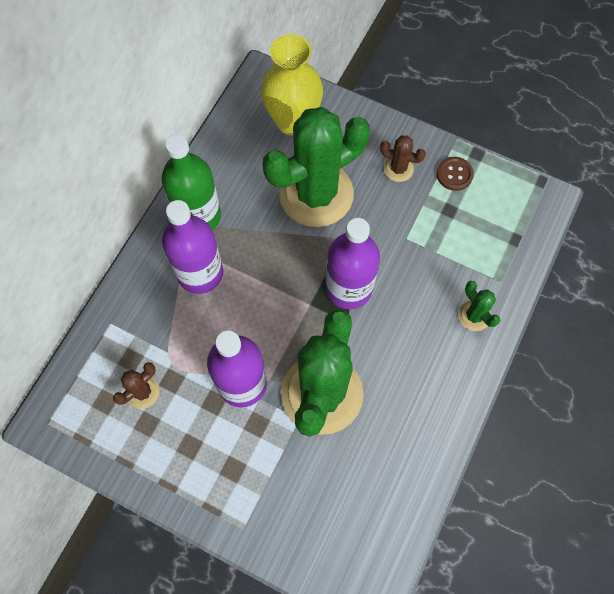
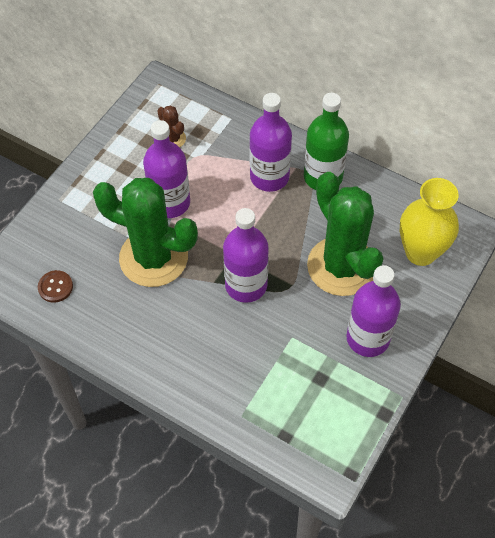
camera: 95 degrees right, 10 degrees down
brown cactus [380,136,426,182] -> purple bottle [346,265,401,357]
brown button [437,157,474,191] -> brown button moved to [38,270,73,303]
green cactus [458,281,500,331] -> none

